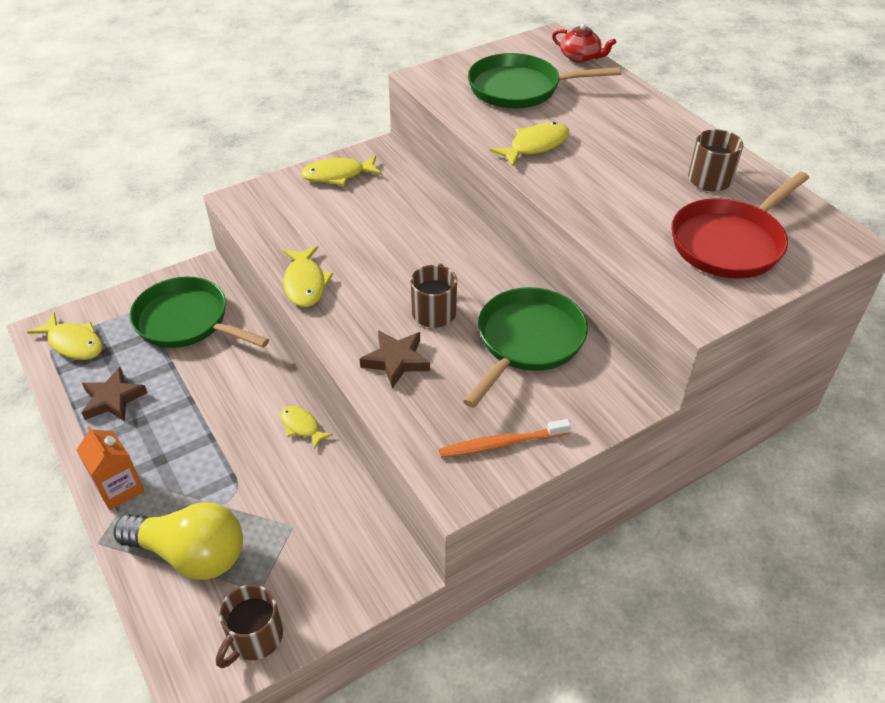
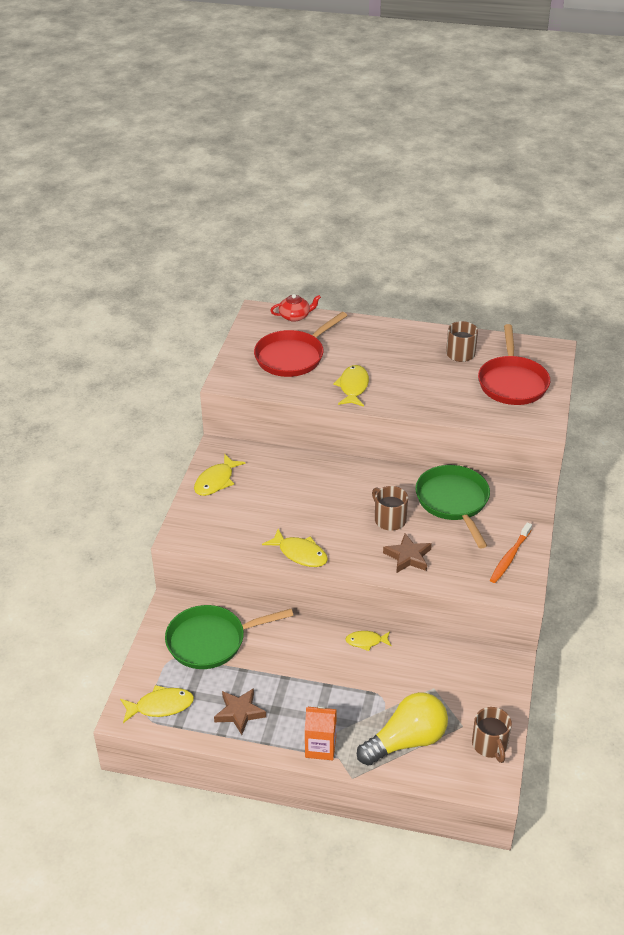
camera: 45 degrees left, 5 degrees down
green pan [468,53,621,108] -> red pan [254,312,347,377]

